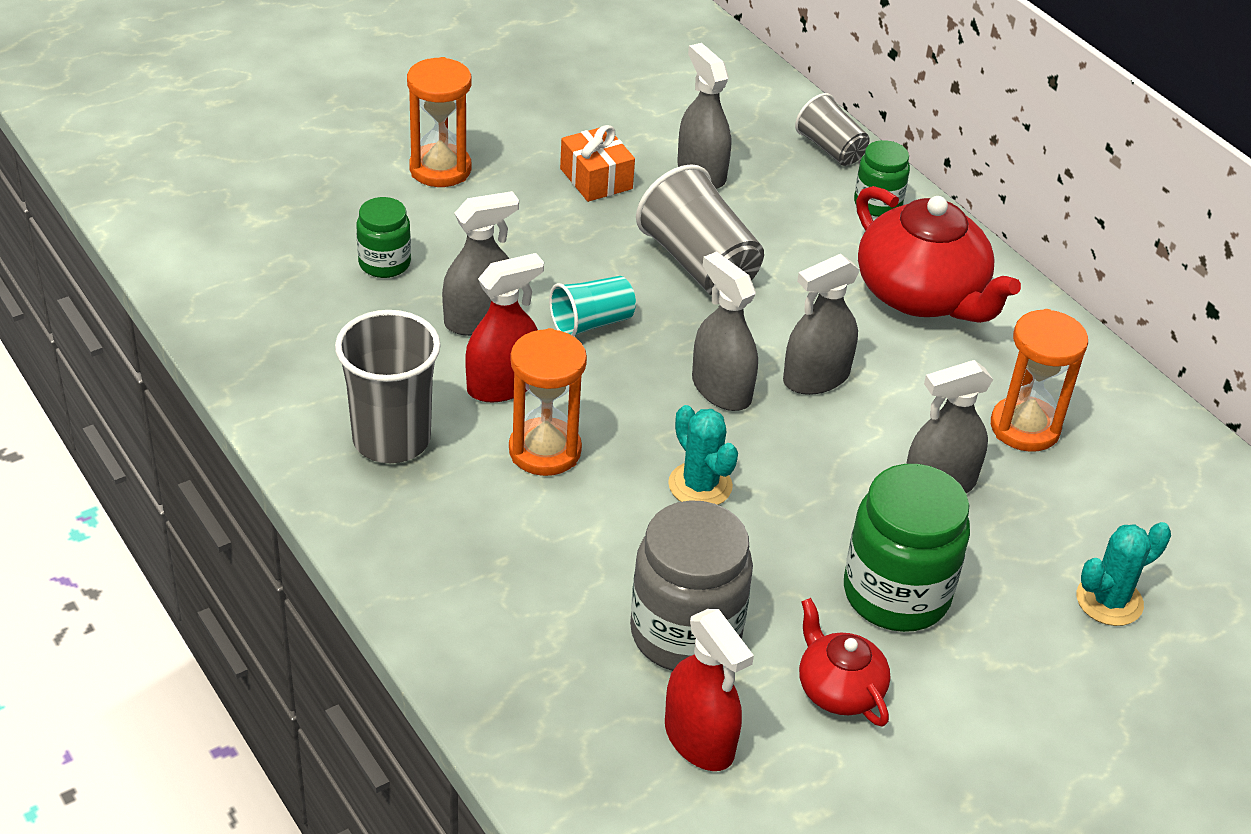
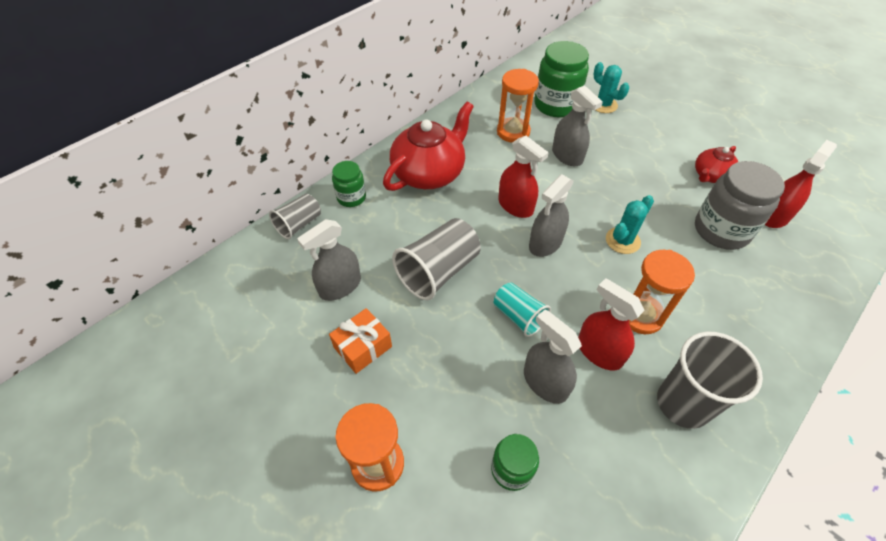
camera: 100 degrees left, 10 degrees up
grey spray bottle [783,254,860,395] -> red spray bottle [498,136,549,218]
green jar [844,464,970,632] -> green jar moved to [534,41,589,117]

